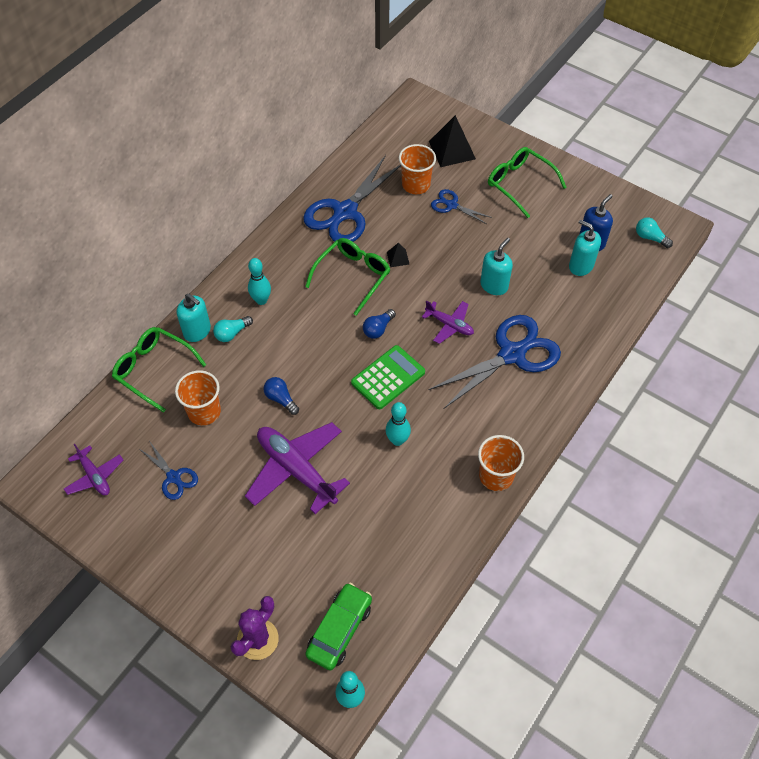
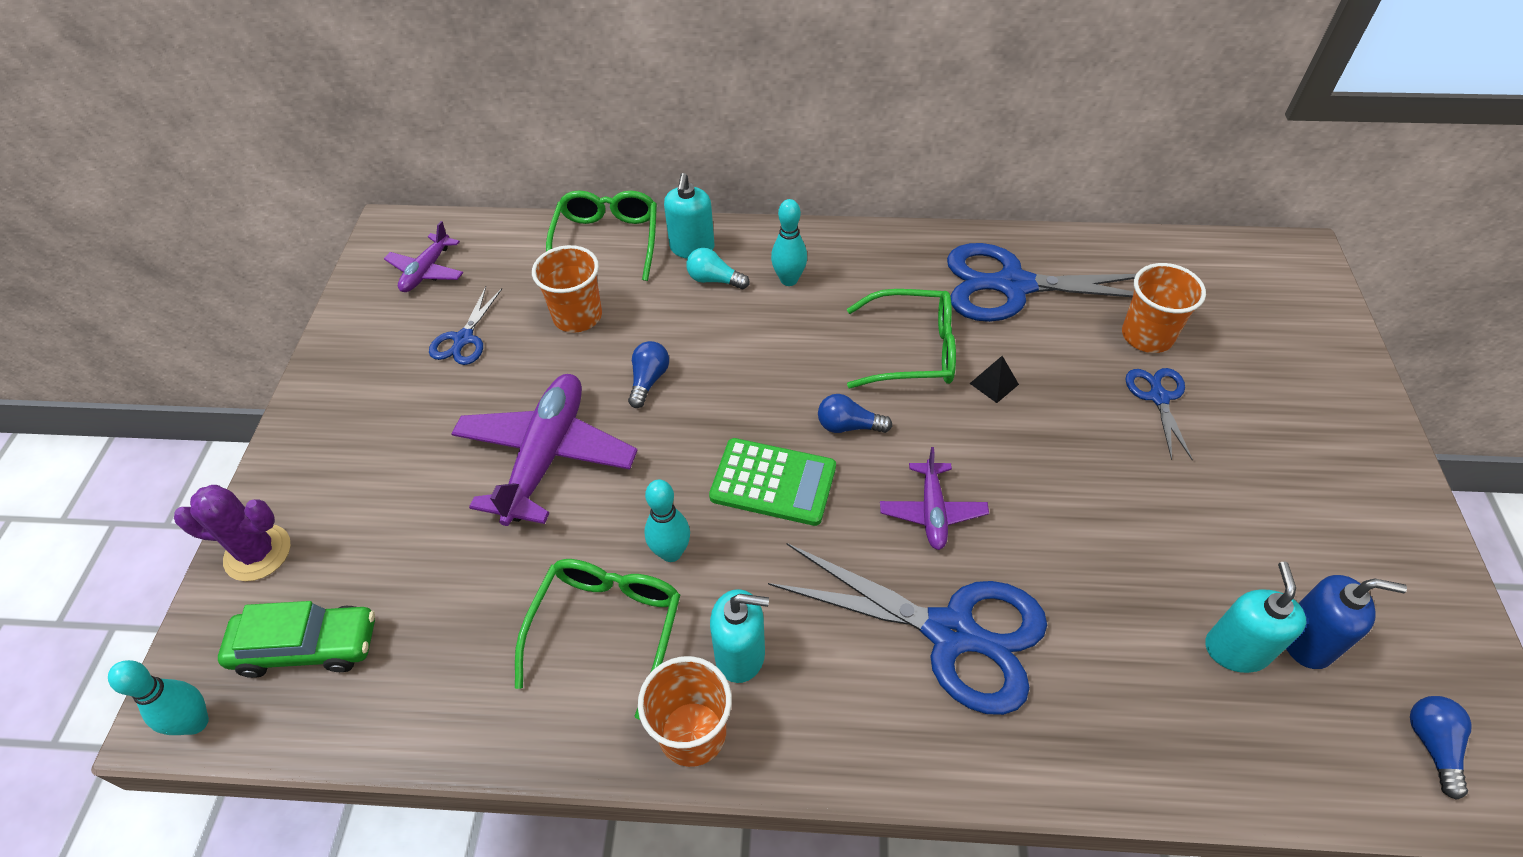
camera: 60 degrees right, 5 degrees down
black pyramid [429,115,476,167] -> none
turquoise soap dispenser [480,238,513,295] -> turquoise soap dispenser moved to [710,589,769,683]
green glasses [488,147,567,218] -> green glasses moved to [515,559,680,720]
turquoise light bulb [636,217,673,248] -> blue light bulb [1410,696,1472,800]

